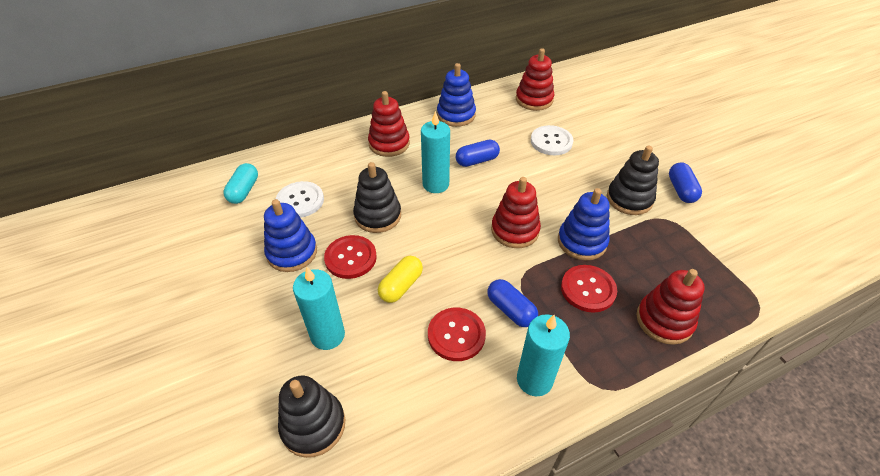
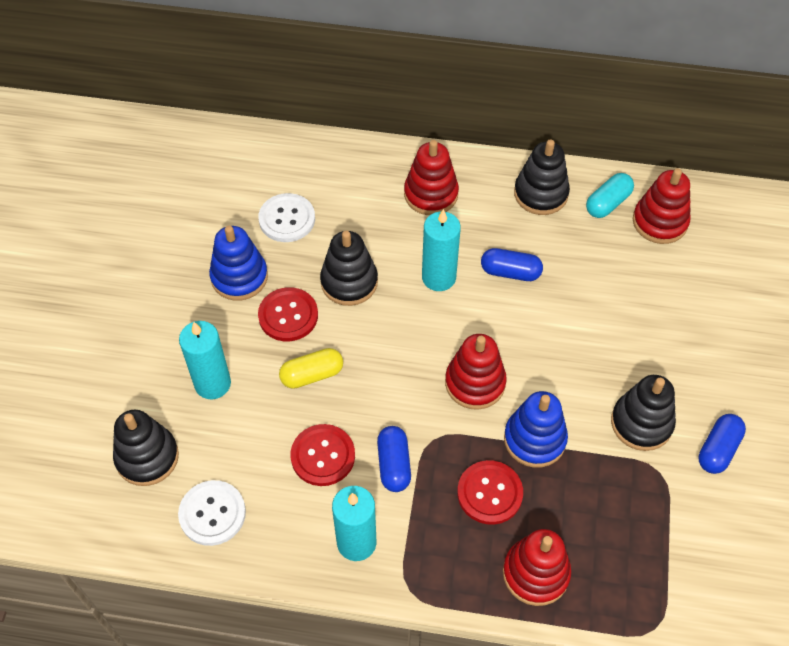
camera: 35 degrees right, 10 degrees up
turquoise capsule [223,163,258,204] -> turquoise capsule moved to [586,173,634,218]
blue stacking toy [437,63,476,127] -> black stacking toy [514,139,570,215]
white button [531,125,573,155] -> white button moved to [178,480,246,546]

